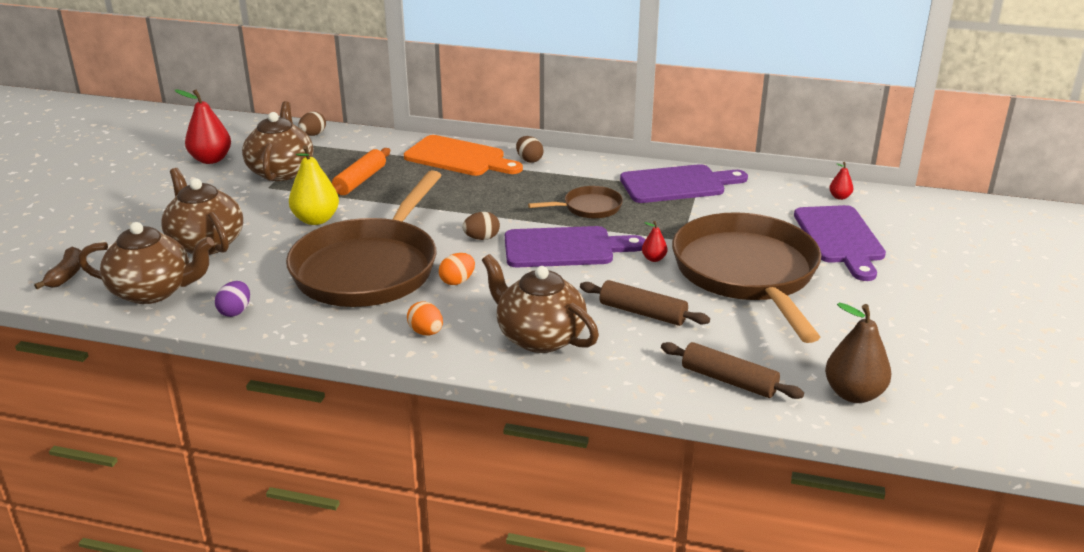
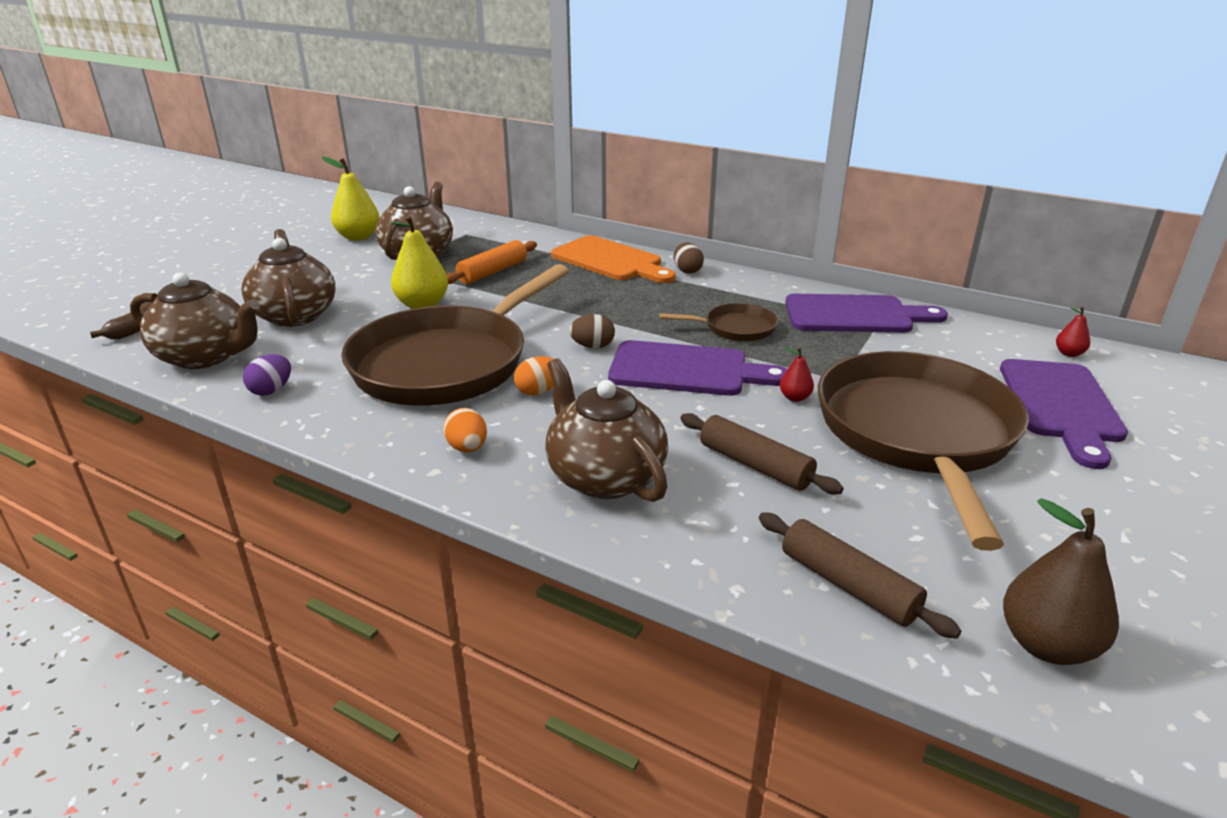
camera: 15 degrees right, 0 degrees up
red pear [174,89,231,164] -> yellow pear [322,157,380,241]
brown egg [298,112,326,136] -> none

